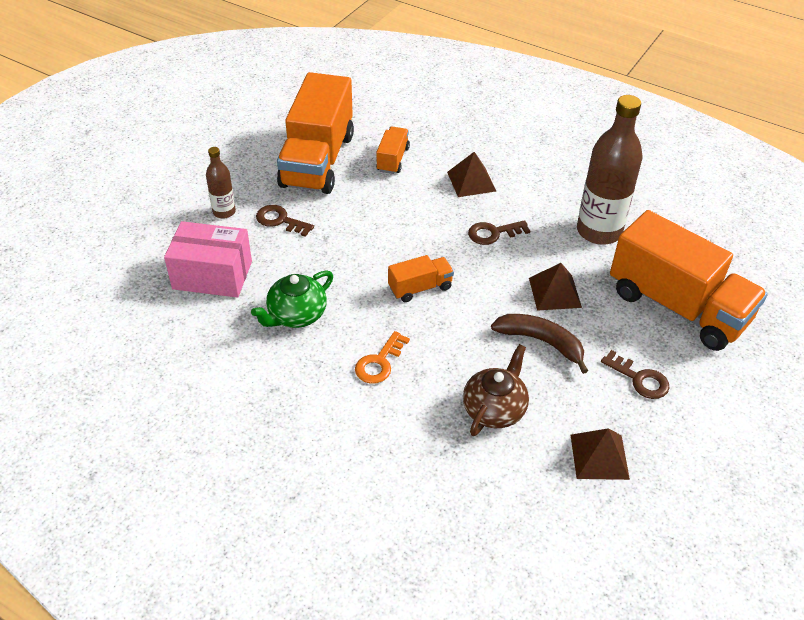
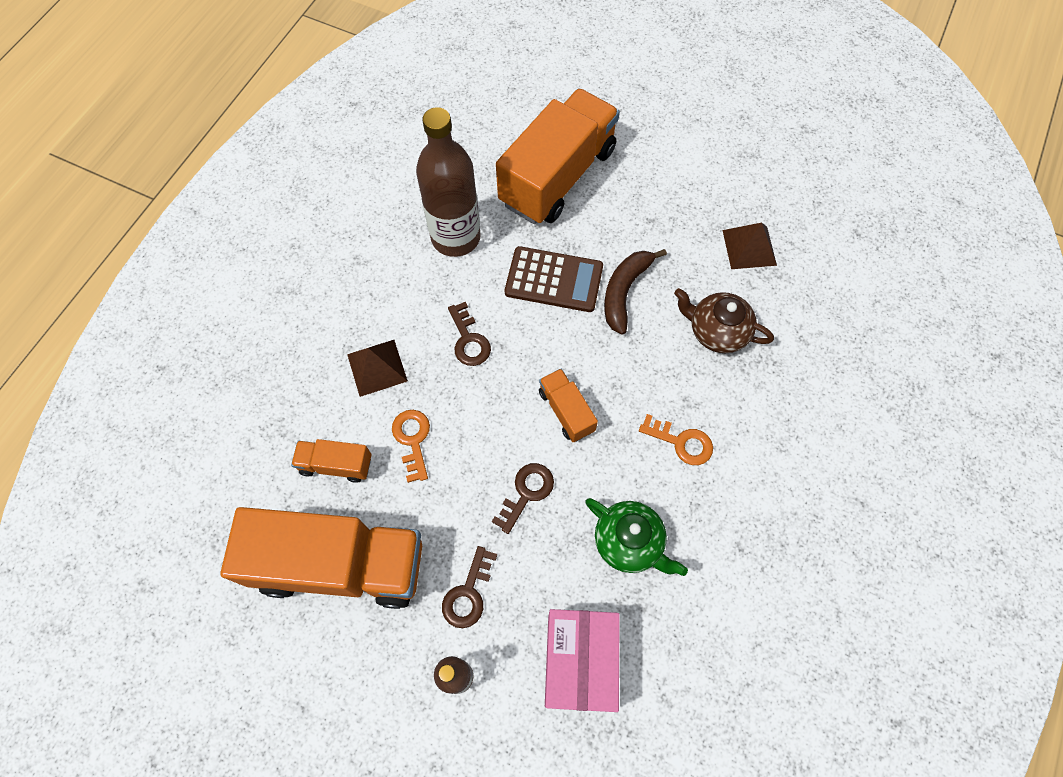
camera: 95 degrees left, 20 degrees up
brown pyramid [529,263,582,311] -> brown calculator [505,246,603,312]
brown key [601,350,670,399] -> brown key moved to [492,463,554,534]
none -> orange key [392,410,430,483]

